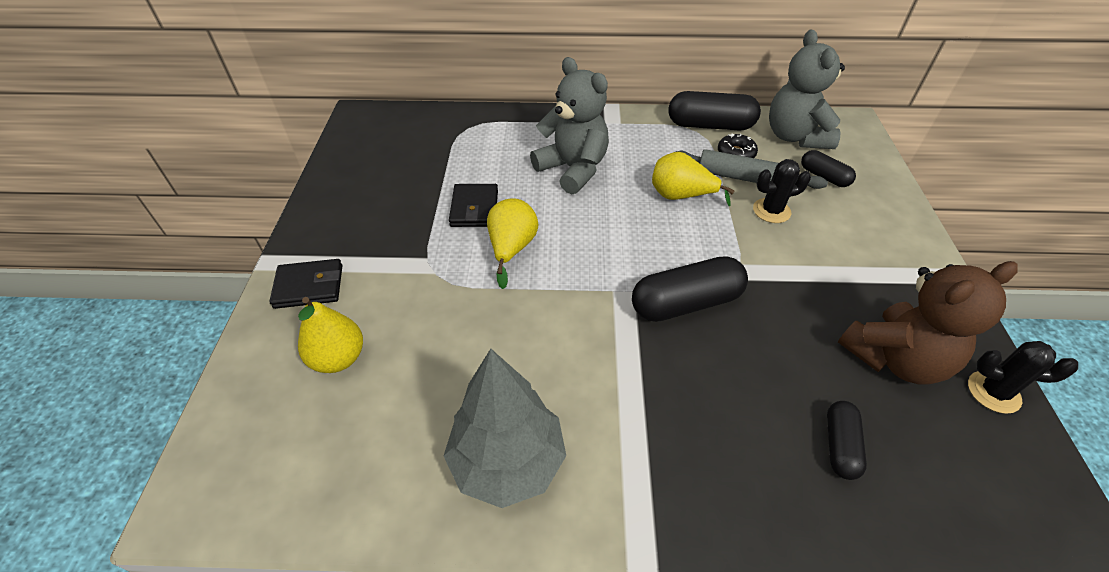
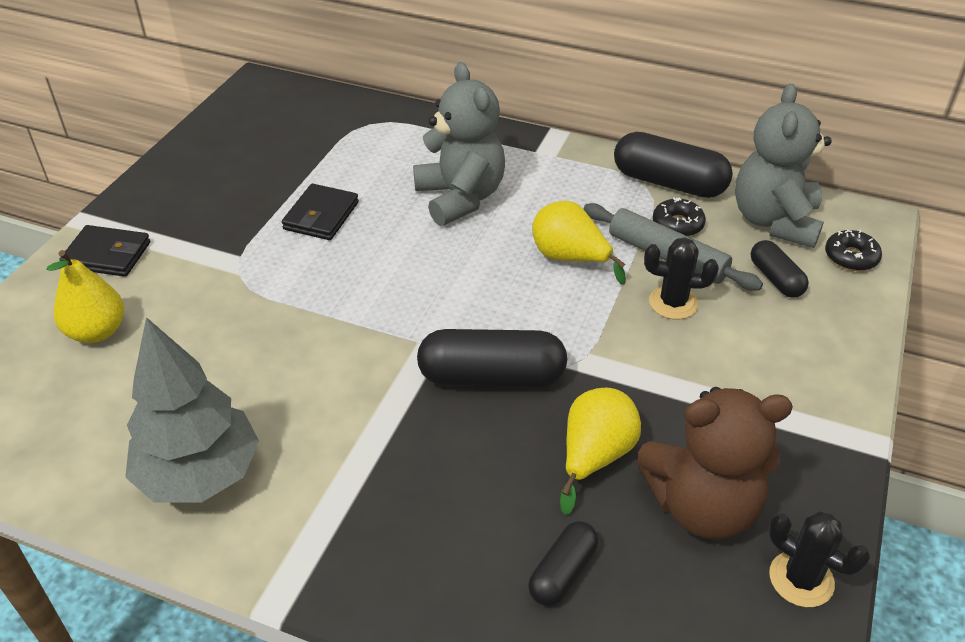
camera: 20 degrees right, 5 degrees down
yellow pear [487,198,539,289] -> yellow pear moved to [560,388,641,515]
none -> black donut [825,230,882,271]

